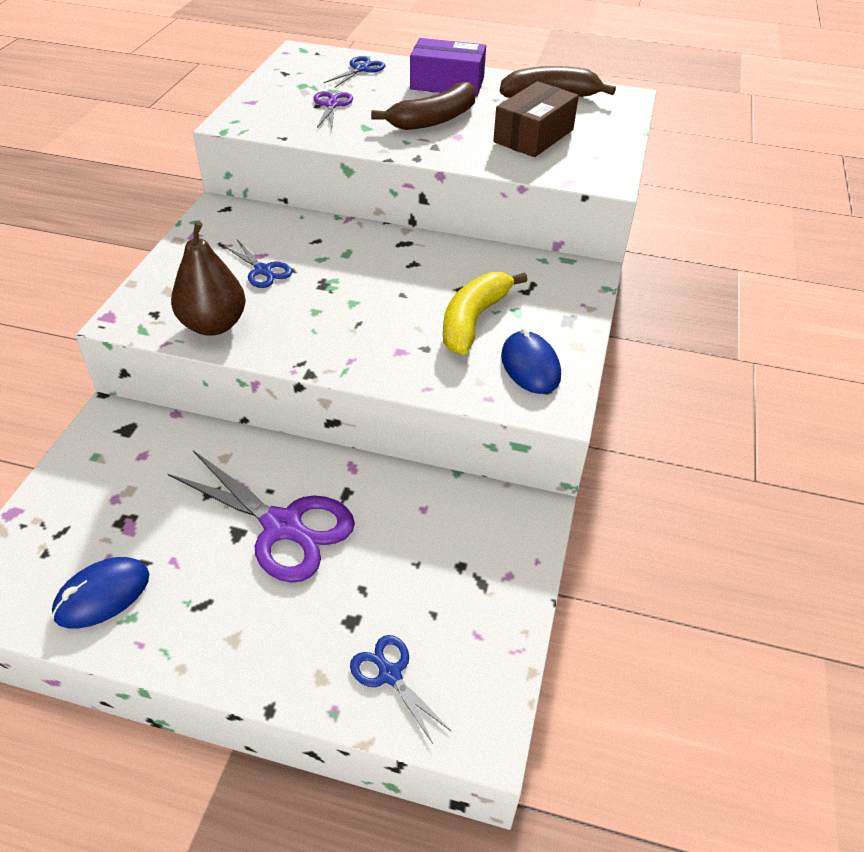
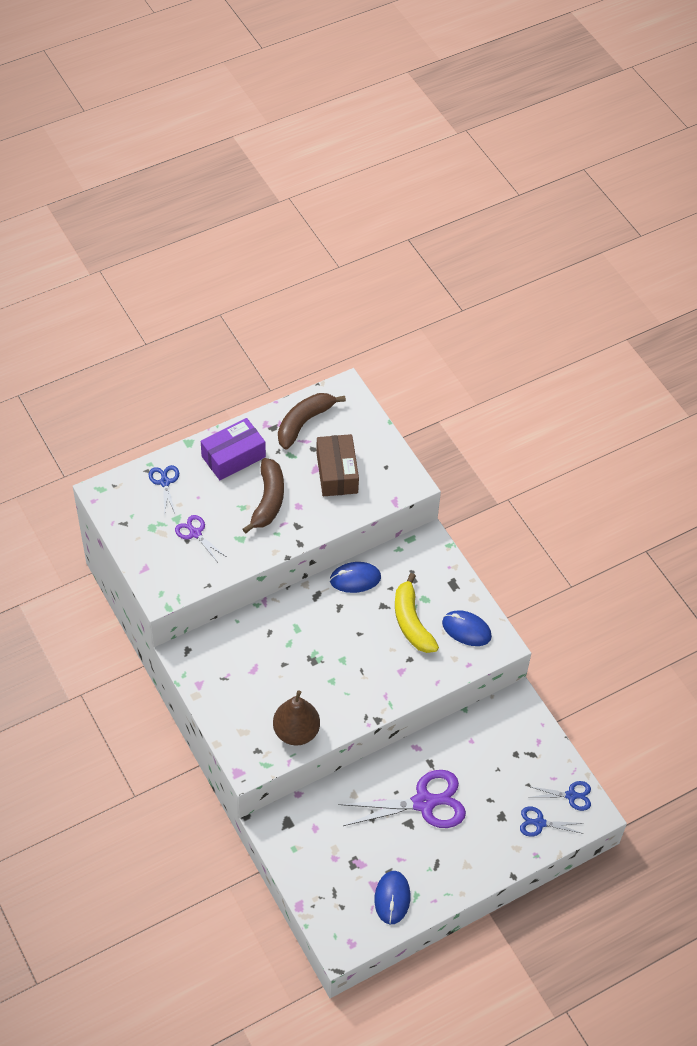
camera: 45 degrees left, 10 degrees up
blue scissors [224,240,292,288] -> blue scissors moved to [528,781,591,811]
none -> blue mouse [330,562,381,593]

